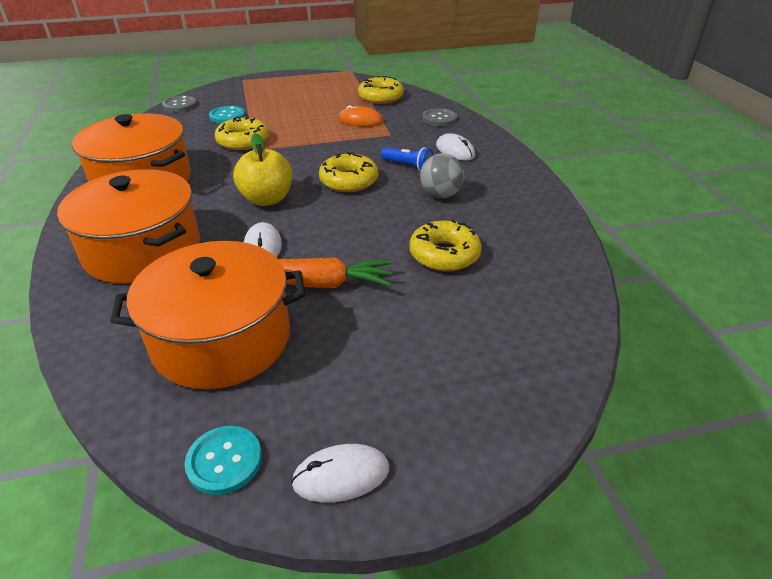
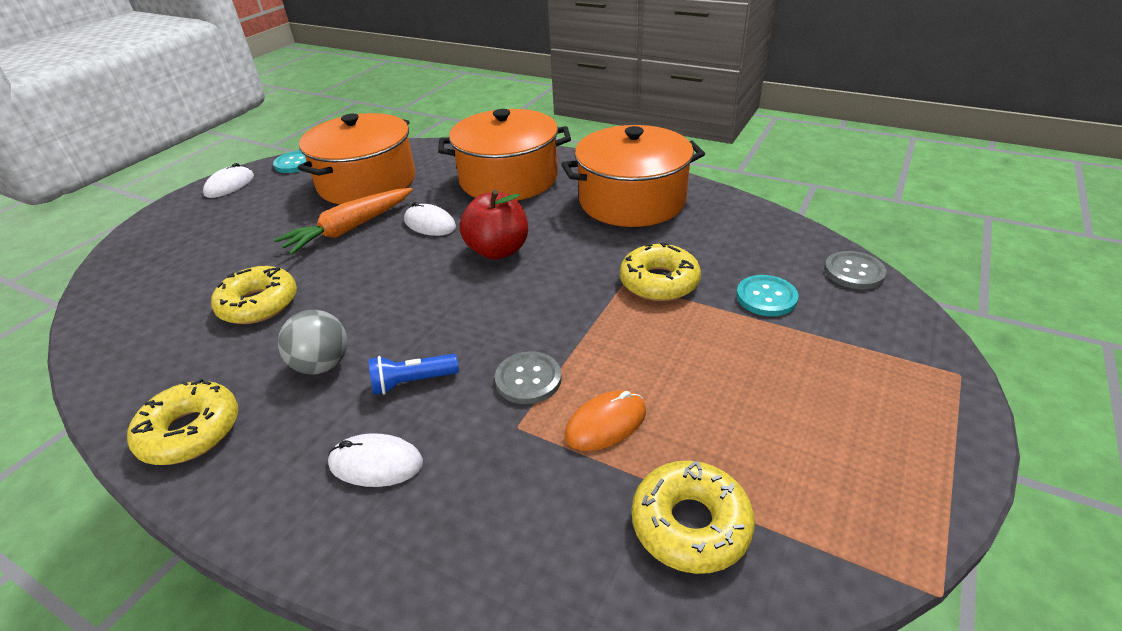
camera: 135 degrees right, 0 degrees up
yellow apple [233,133,292,206] -> red apple [459,190,528,260]
yellow donut [319,152,378,192] -> yellow donut moved to [127,379,238,465]
grey button [422,108,457,126] -> grey button moved to [495,351,562,404]

